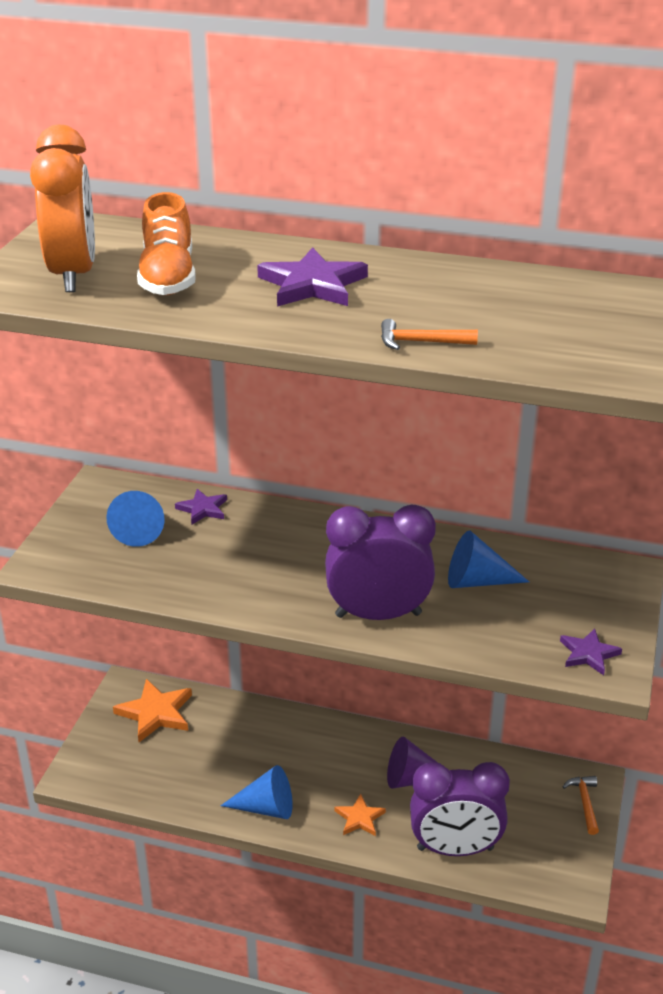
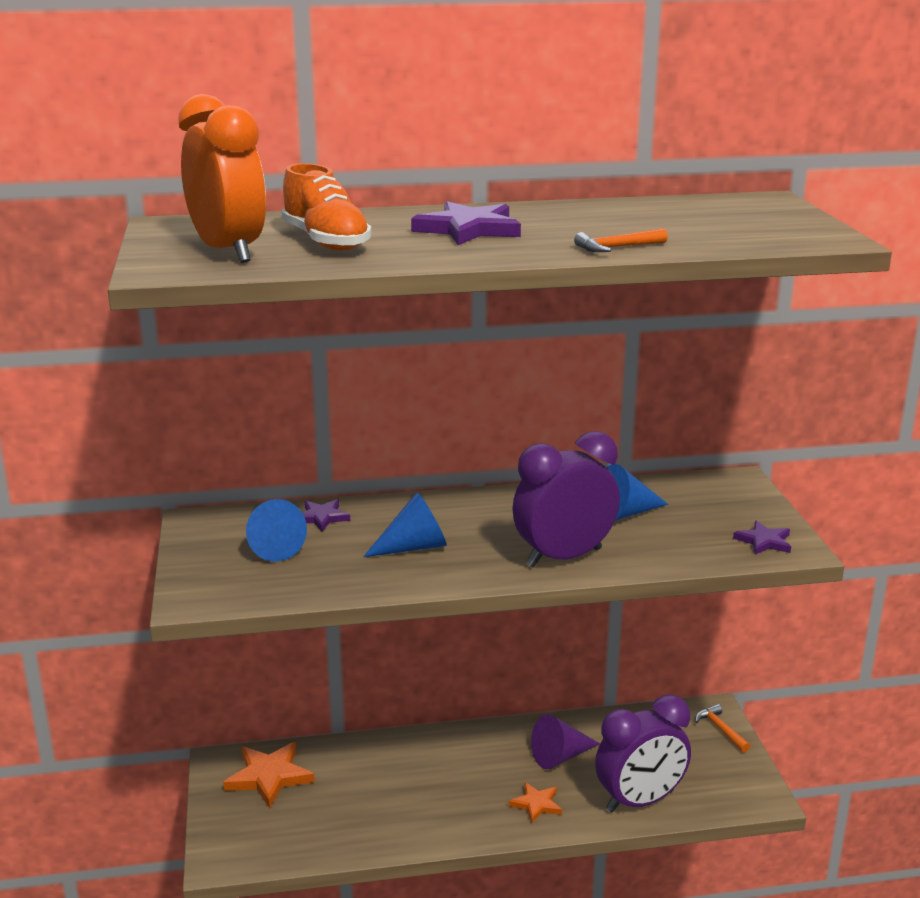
camera: 25 degrees left, 10 degrees down
blue cone [221,765,293,819] -> blue cone moved to [363,492,447,557]

